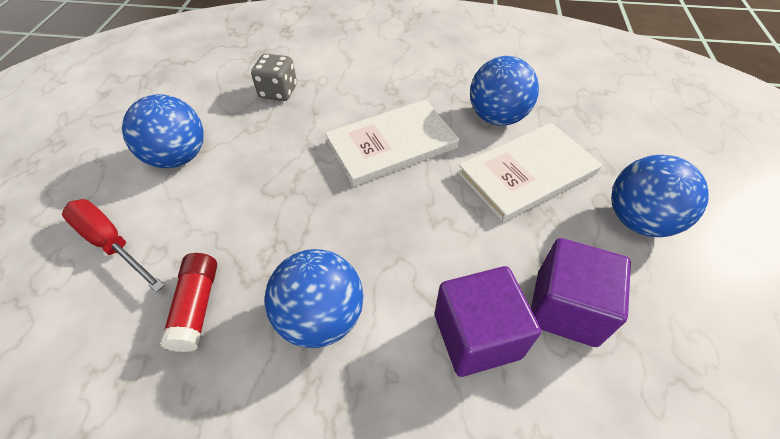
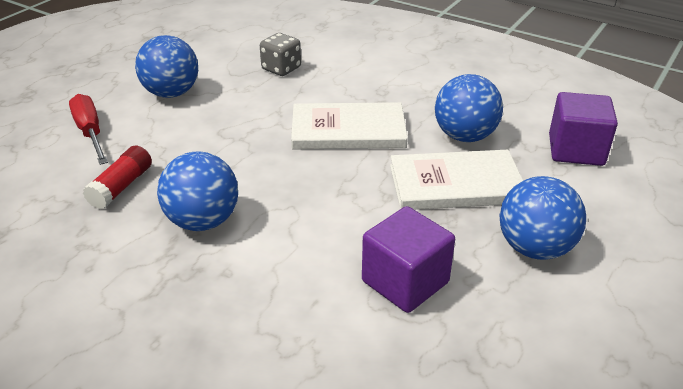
camera: 25 degrees right, 15 degrees down
purple cube [435,266,541,377] -> purple cube moved to [549,92,618,166]

